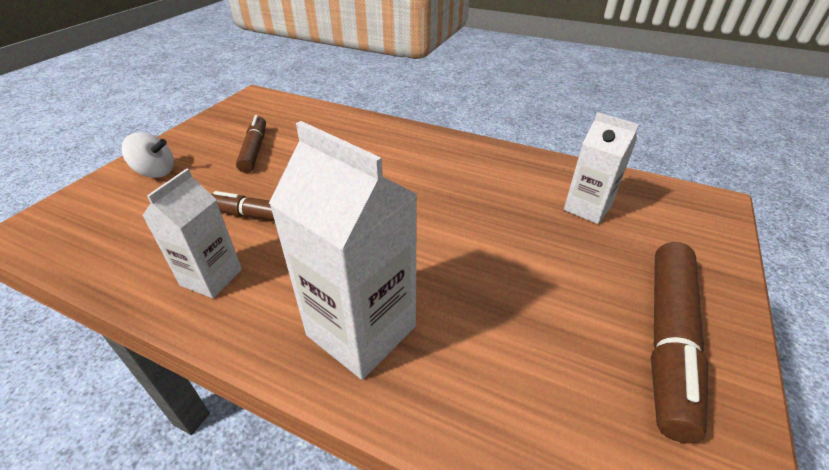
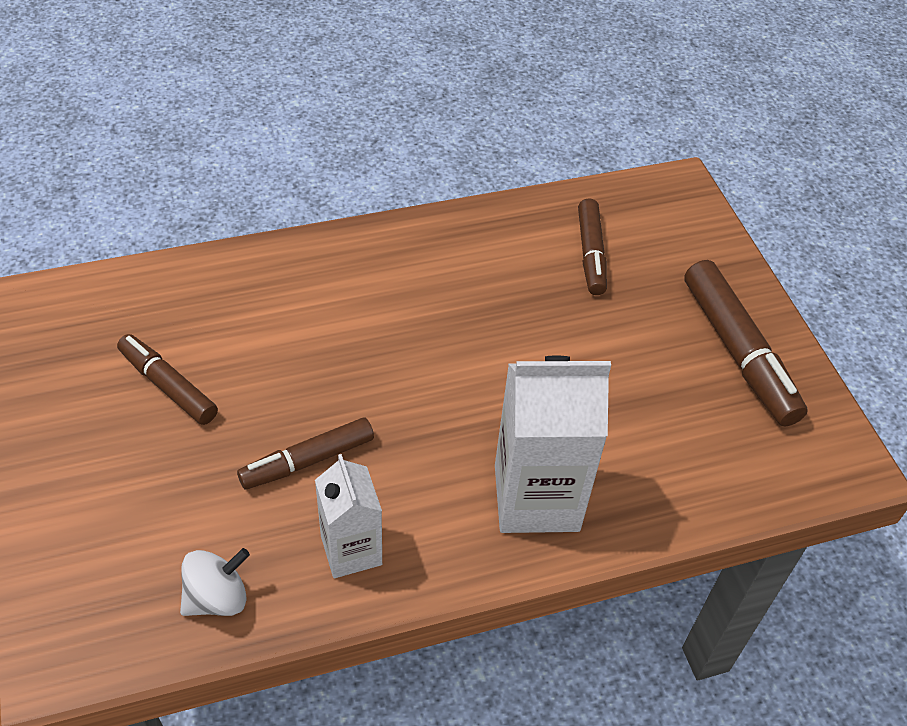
camera: 45 degrees left, 10 degrees up
white spinning top [122,133,174,178] -> white spinning top moved to [180,548,250,616]
white carton [564,112,639,224] -> brown marker [578,198,607,295]

